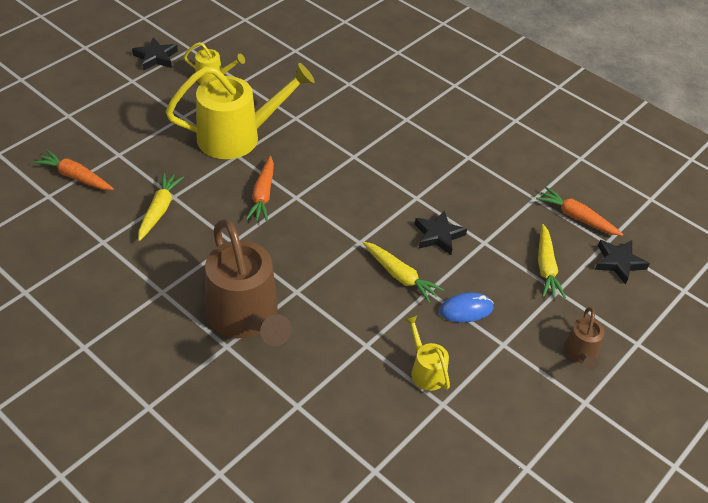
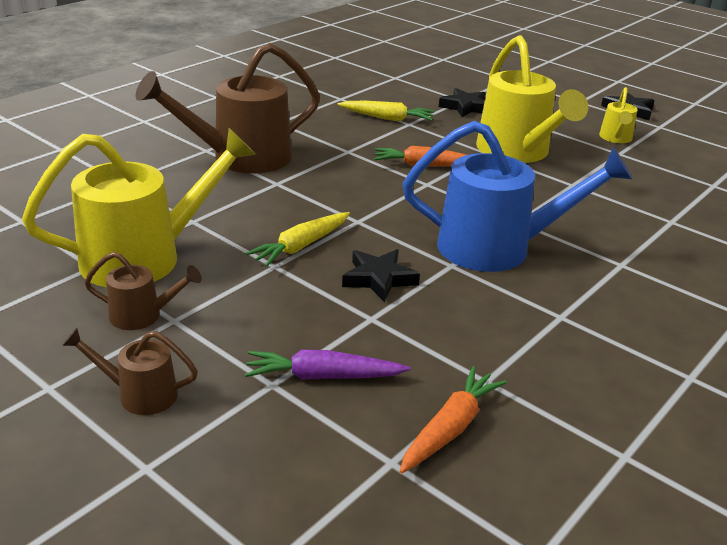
camera: 90 degrees right, 15 degrees down
orange carrot [33,150,114,190] -> none
yellow watering can [404,315,450,391] -> yellow watering can [22,128,256,287], size x2.12
blue mouse [439,293,494,322] -> none
yellow carrot [538,224,566,298] -> purple carrot [245,350,410,380]
black star [595,240,650,285] -> black star moved to [439,88,485,117]
none -> brown watering can [84,252,202,330]
none -> blue watering can [403,121,632,272]

